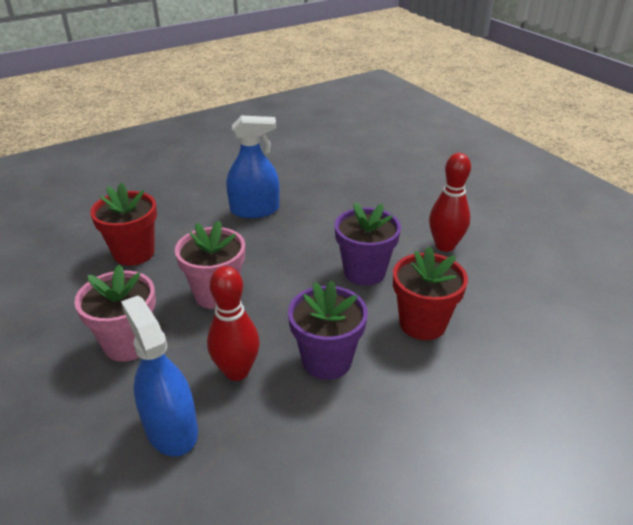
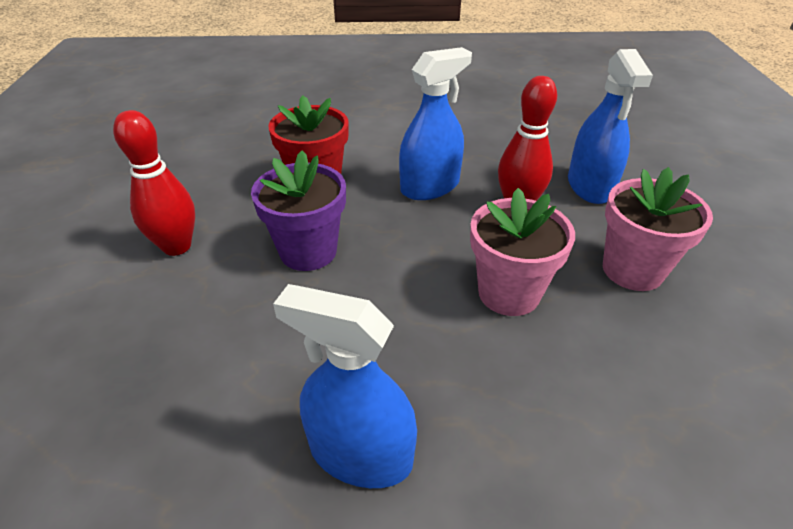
camera: 150 degrees left, 5 degrees up
red flower pot [90,183,157,266] -> none
purple flower pot [288,280,368,380] -> blue spray bottle [399,47,472,200]

